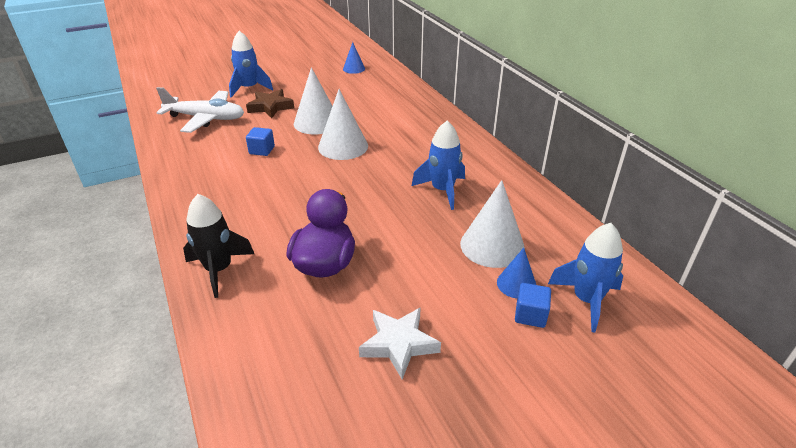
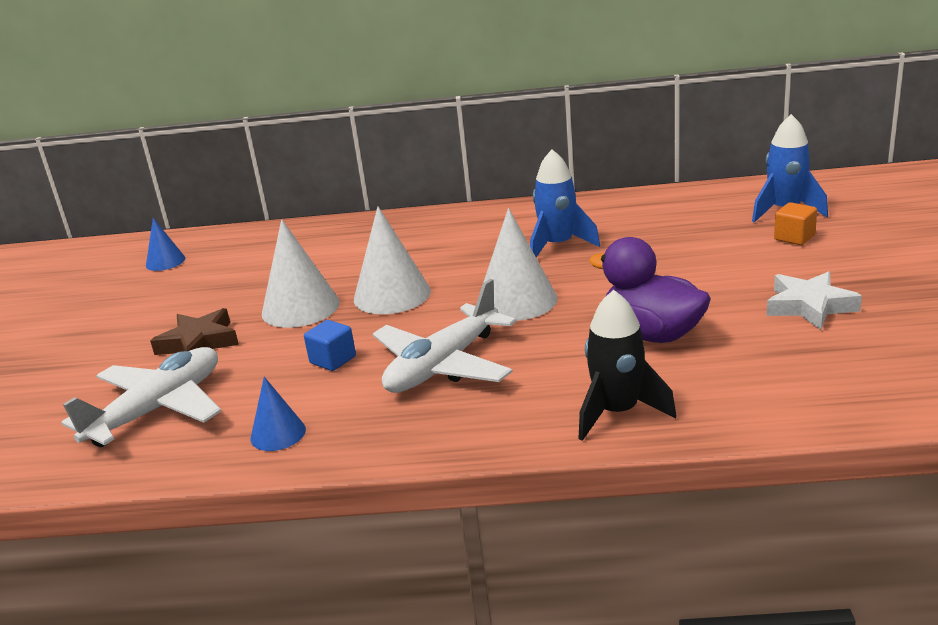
camera: 60 degrees left, 10 degrees down
blue rocket [229,31,273,98] -> none
white cone [460,180,525,268] -> white cone moved to [483,208,557,321]
blue cone [497,248,536,299] -> blue cone moved to [251,377,306,451]
blue cube [515,283,551,328] -> orange cube [774,202,817,245]
none -> white plane [373,279,517,393]

